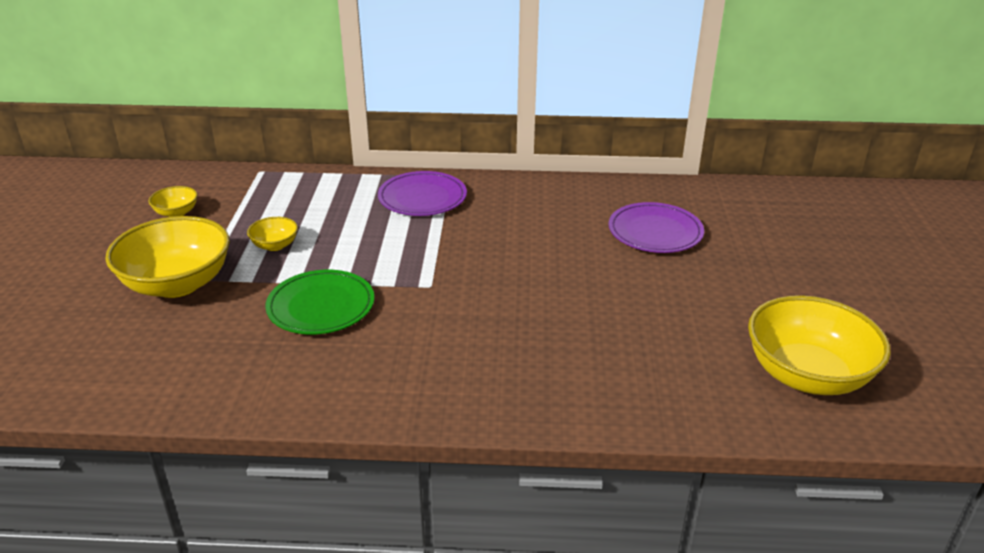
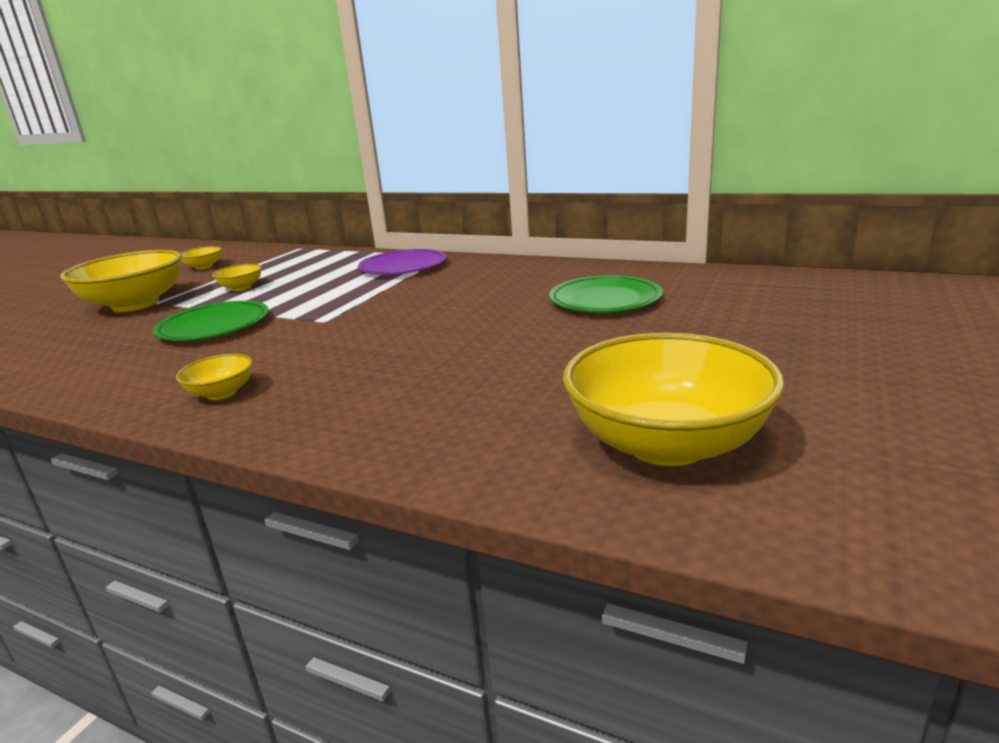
camera: 25 degrees right, 10 degrees down
purple plate [609,202,704,253] -> green plate [549,275,663,313]
none -> yellow bowl [176,354,253,400]

